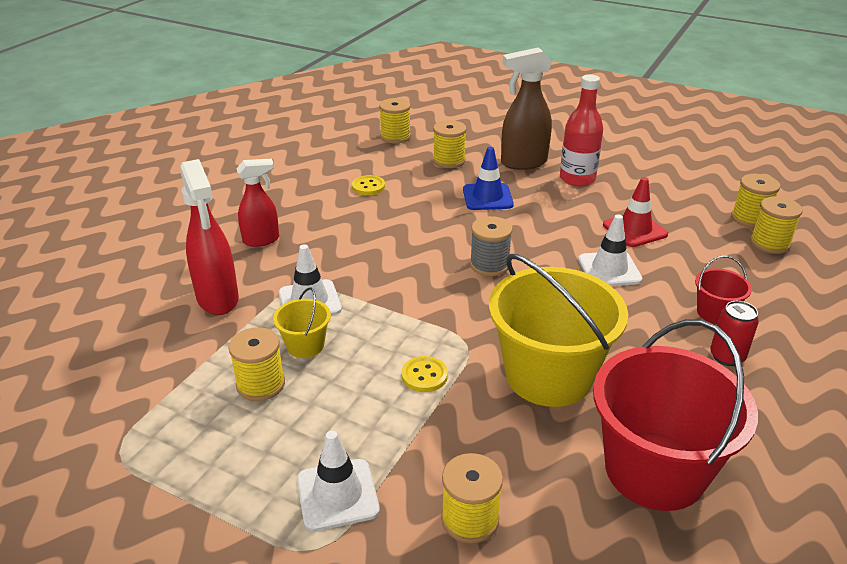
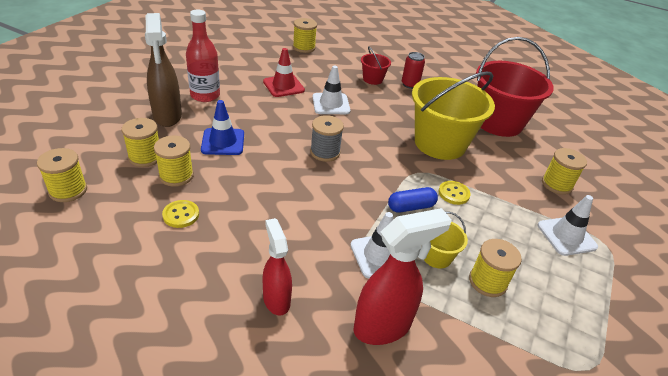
camera: 95 degrees left, 5 degrees up
yellow spool [731,174,780,228] -> yellow spool moved to [154,136,194,187]
none -> blue capsule [388,187,438,212]

